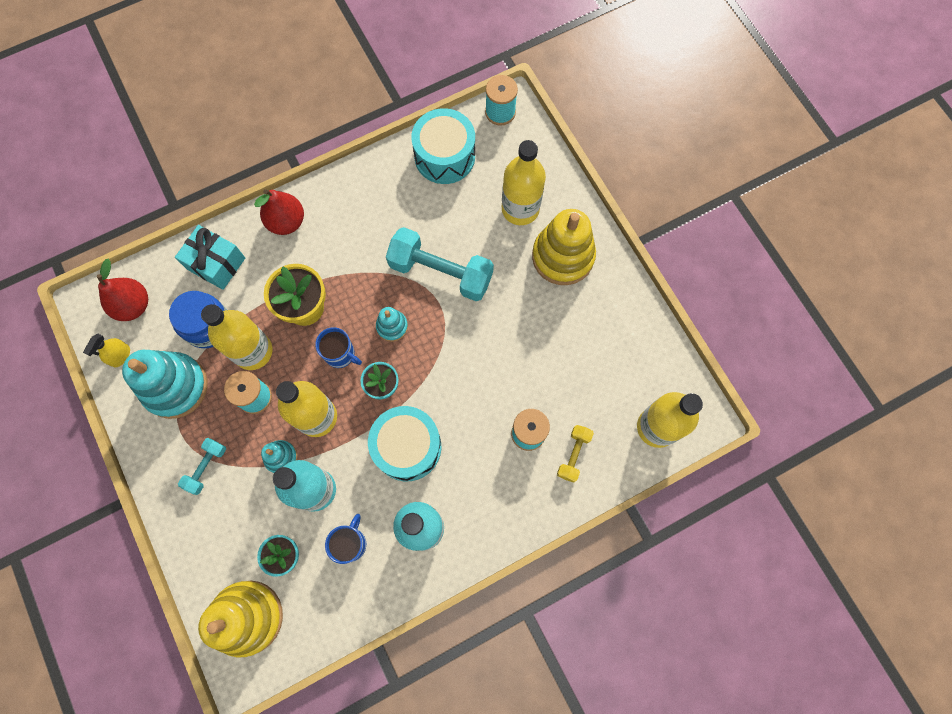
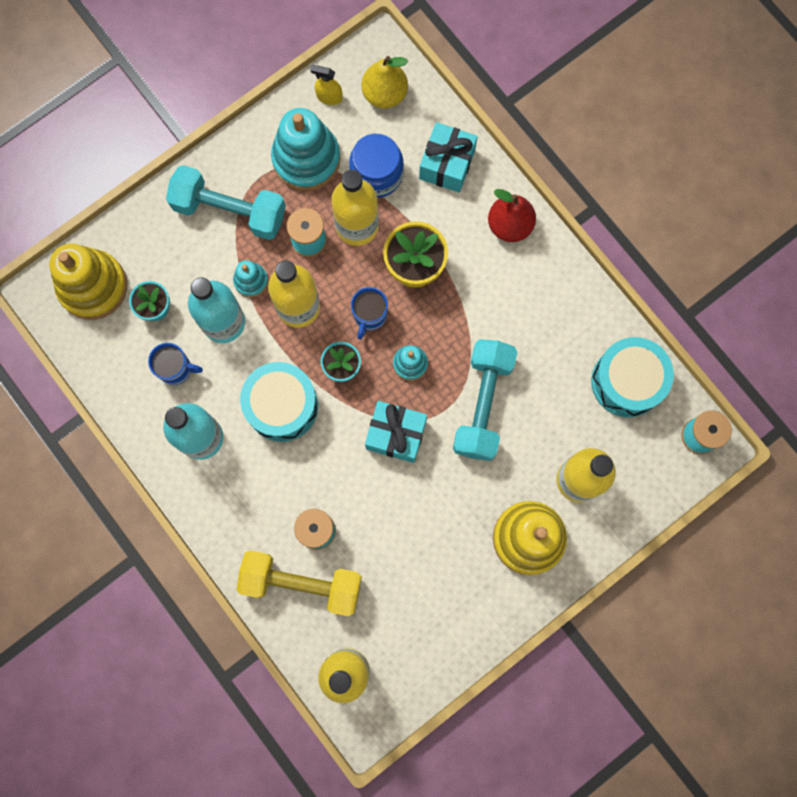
camera: 80 degrees right, 5 degrees up
red pear [97,259,148,321] -> yellow pear [361,56,408,109]
turquoise dumbbell [178,438,226,495] -> turquoise dumbbell [166,165,286,240], size x2.00
yellow dumbbell [557,425,594,482] -> yellow dumbbell [237,550,362,616], size x2.00
none -> turquoise gift [365,401,427,463]

